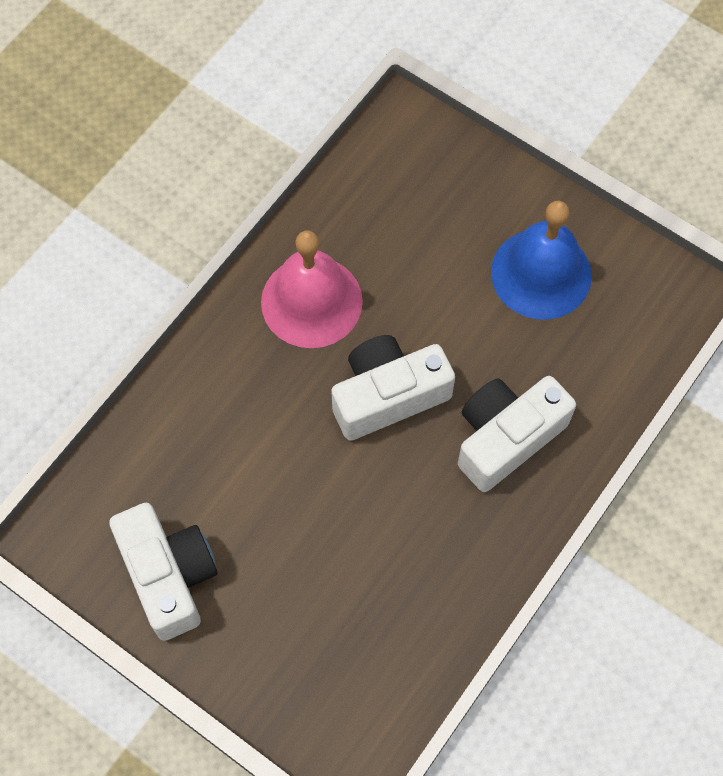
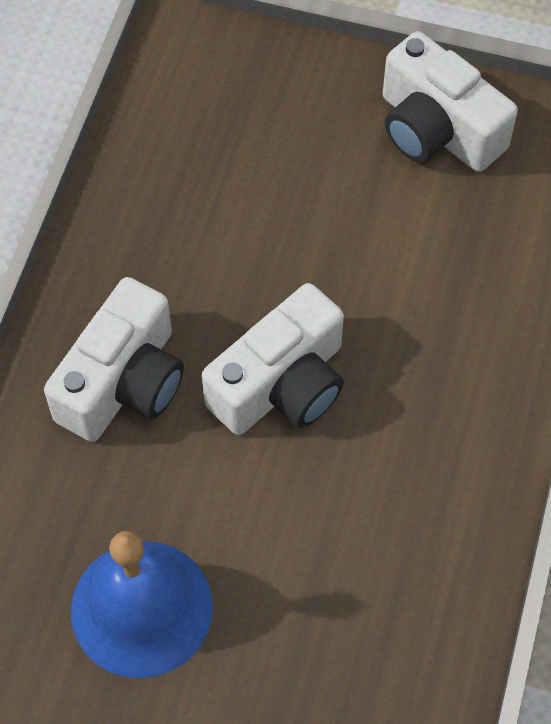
camera: 160 degrees right, 5 degrees down
pink bell [261,231,363,348] -> none

